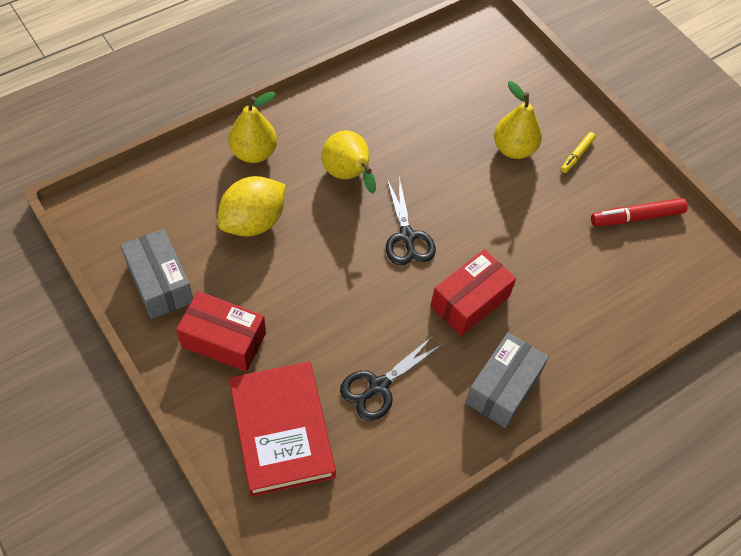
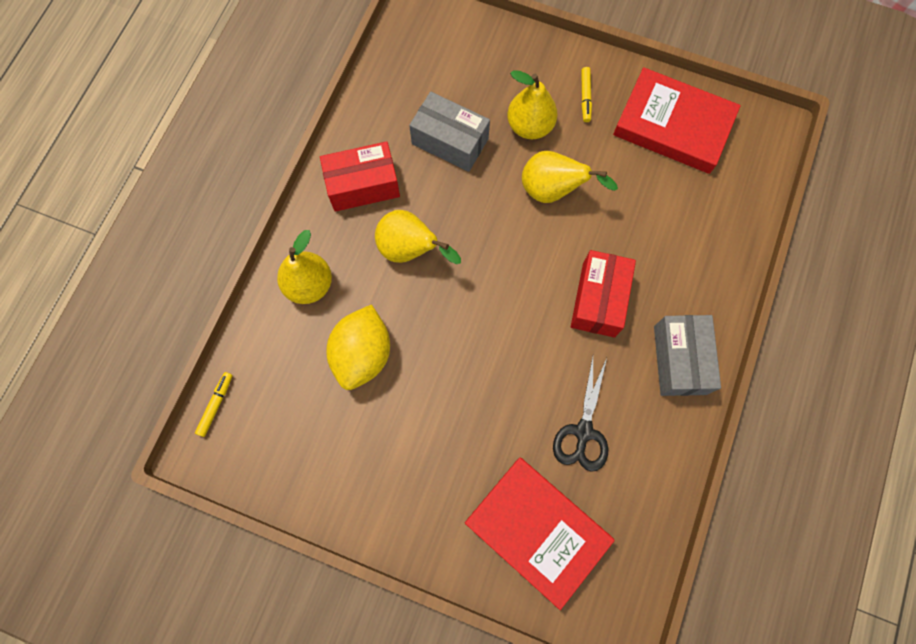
camera: 30 degrees left, 15 degrees up
grey box [121,229,193,319] -> grey box moved to [409,92,490,172]
red box [176,291,266,372] -> red box moved to [320,141,400,212]
black scissors [386,177,436,265] -> none
red marker [591,198,688,226] -> red book [613,67,741,174]
none -> yellow marker [195,372,233,437]
none -> yellow pear [522,151,618,203]

